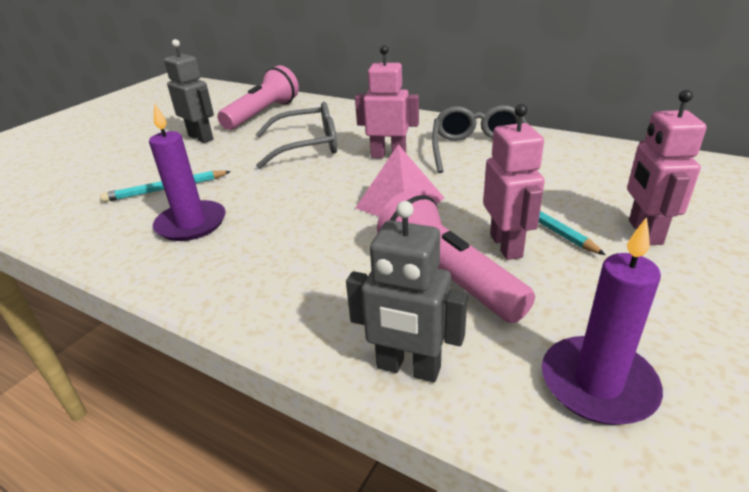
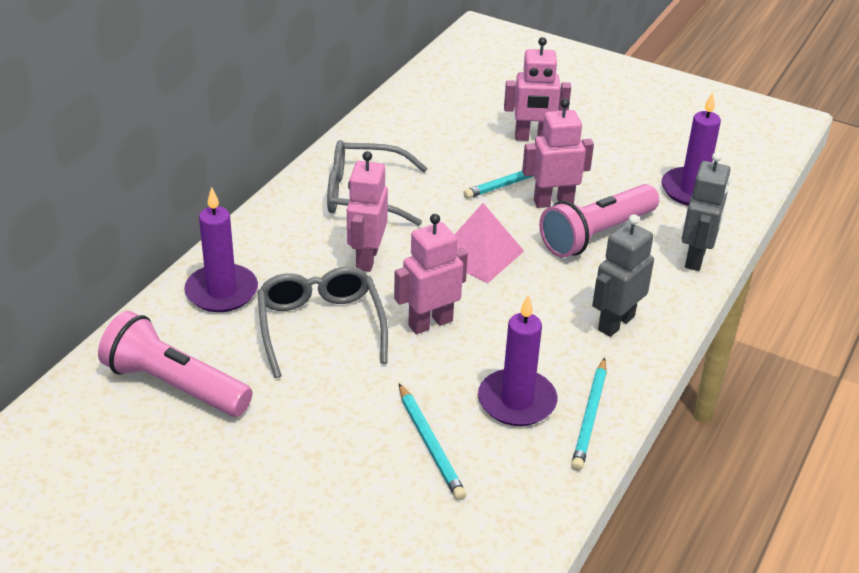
camera: 95 degrees left, 5 degrees up
grey robot [164,39,214,143] -> grey robot moved to [592,214,654,337]
none -> purple candle [184,187,258,312]
none -> pink robot [394,214,468,334]
none -> turquoise pencil [571,358,607,471]

